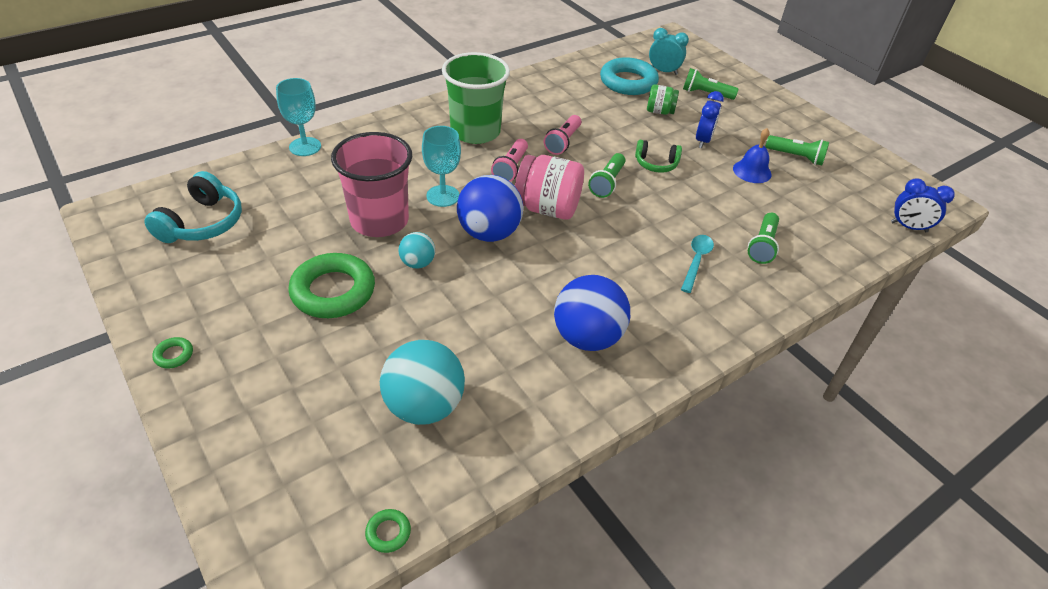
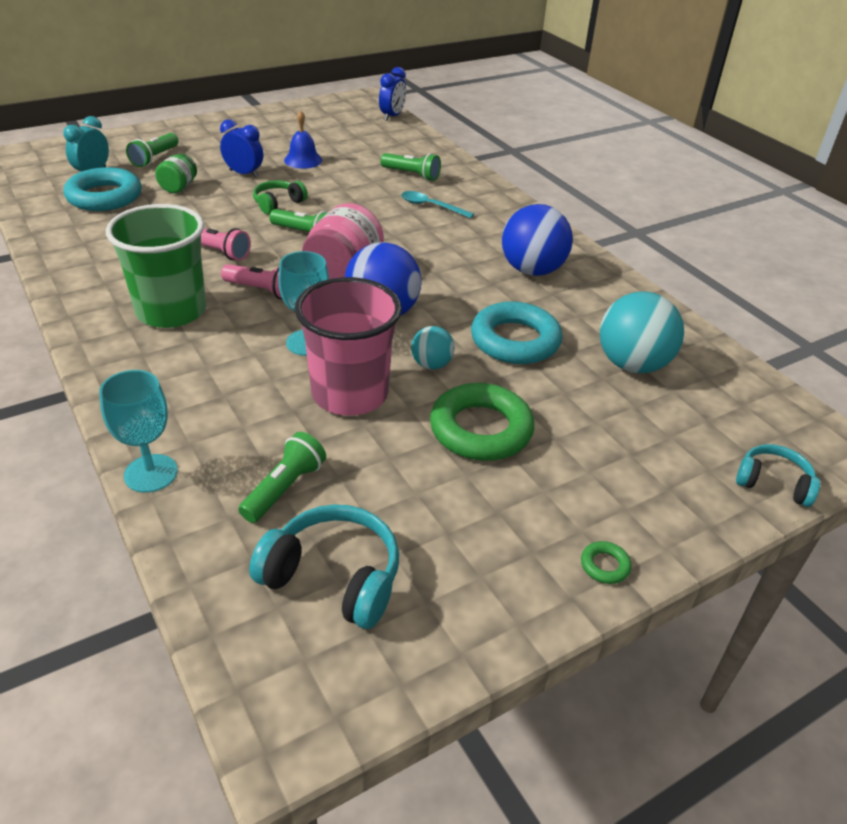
camera: 85 degrees left, 5 degrees down
green ring [365,509,411,553] -> none
green headphones [635,140,682,173] -> green headphones turned 150 degrees counterclockwise [253,180,308,214]
green flashlight [765,135,829,165] -> green flashlight moved to [238,432,326,523]
none -> turquoise ring [471,301,562,364]
none -> turquoise headphones [736,444,820,507]

